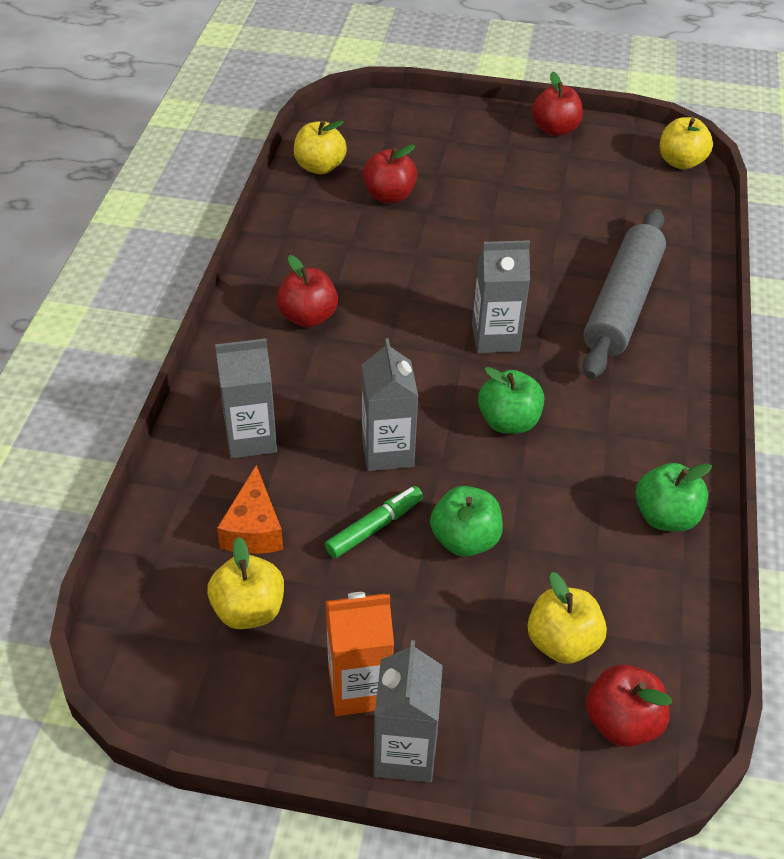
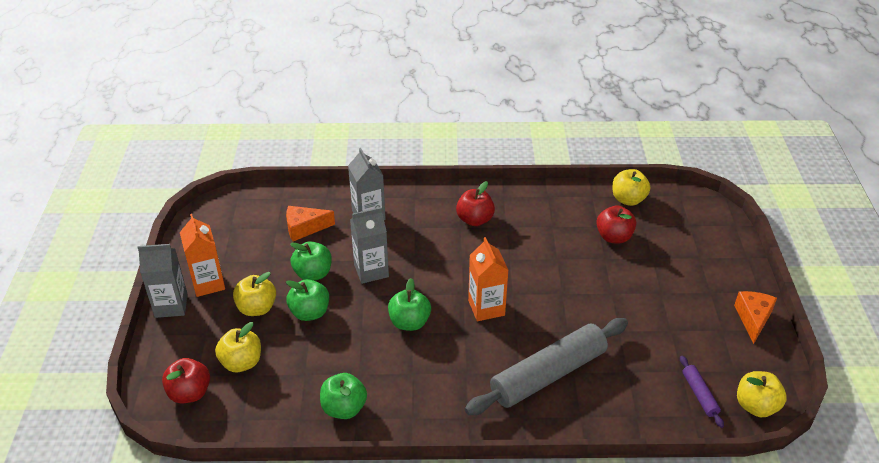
camera: 80 degrees right, 5 degrees down
yellow apple [207,537,284,629] -> yellow apple moved to [233,272,276,316]
green marker [325,486,423,558] -> green apple [290,241,332,281]
grey carton [472,240,530,353] -> orange carton [468,237,508,321]
red apple [532,72,583,136] -> orange cheese [734,291,777,344]
grey rolling pin [583,209,666,379] -> grey rolling pin turned 45 degrees counterclockwise [465,318,628,415]
none -> purple rolling pin [680,356,724,428]

